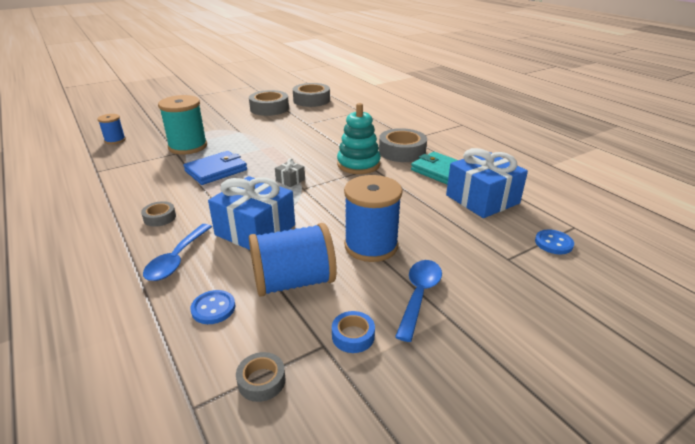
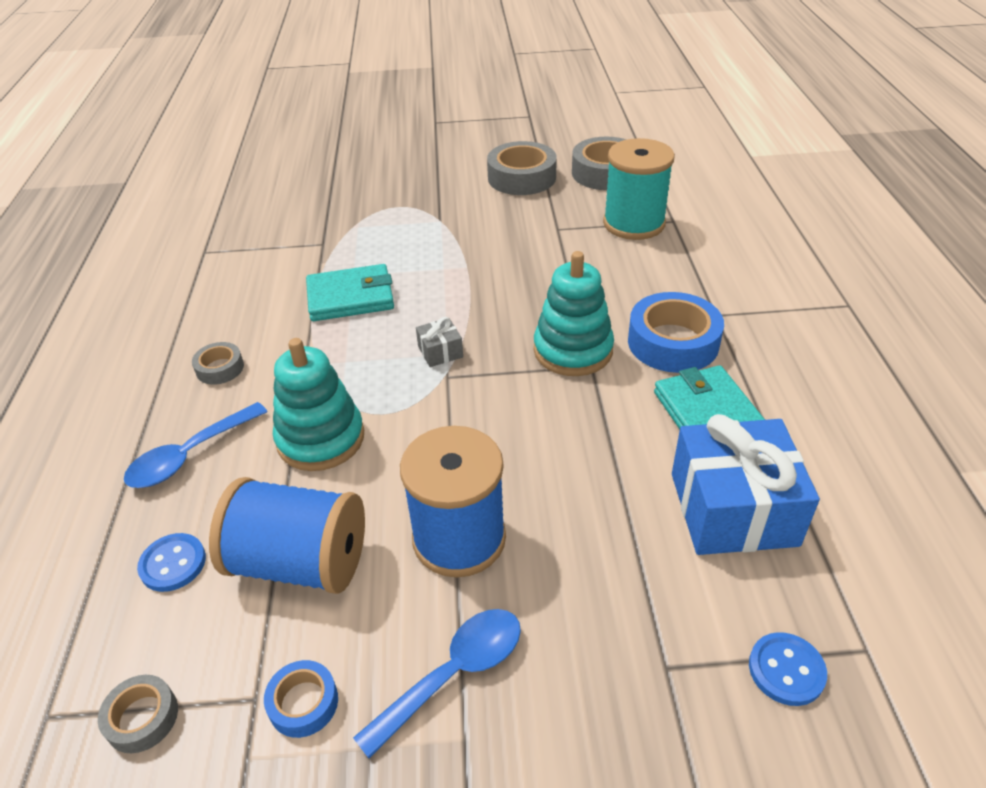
camera: 30 degrees right, 10 degrees up
blue spool [97,114,126,144] -> none
turquoise spool [158,95,207,155] -> turquoise spool moved to [603,138,675,240]
blue wallet [183,151,247,185] -> turquoise wallet [306,264,394,321]
blue gift [208,176,295,250] -> turquoise stacking toy [273,338,364,471]
grey tape [379,128,427,162] -> blue tape [628,292,724,373]

